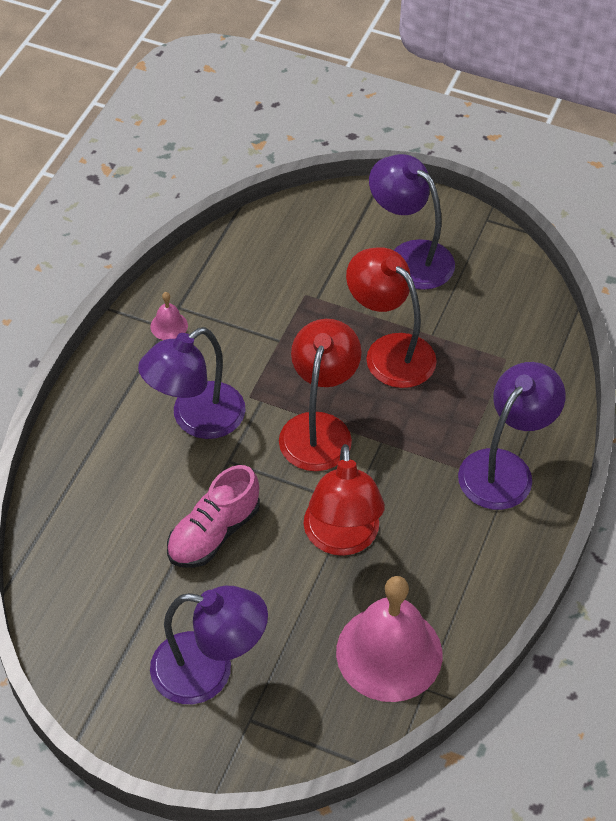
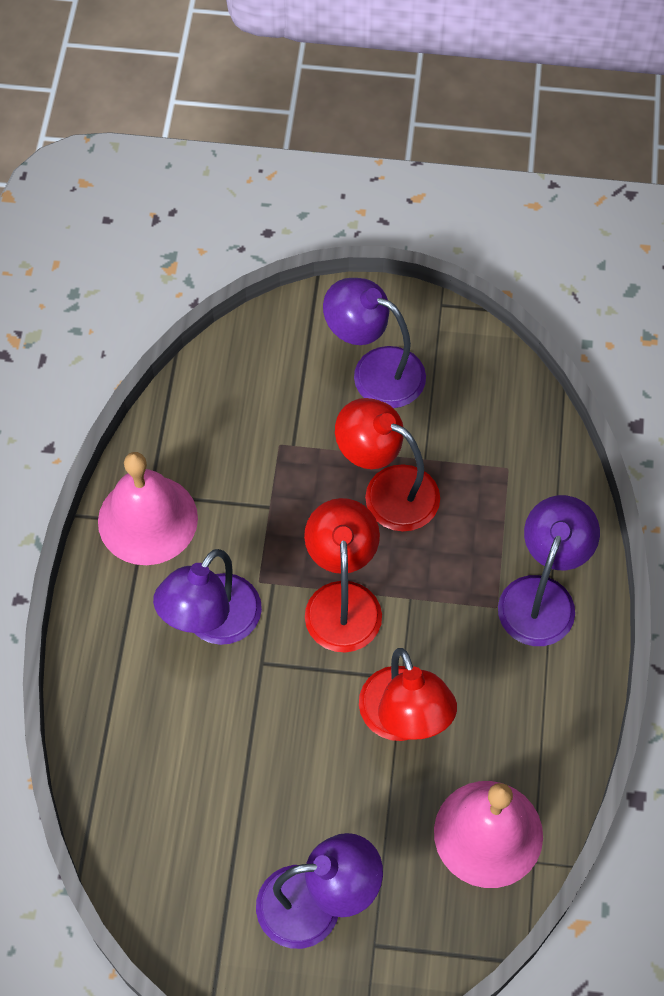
camera: 15 degrees left, 10 degrees up
pink bell [150,292,188,340] -> pink bell [98,452,198,565], size x2.44
pink shoe [167,465,260,568] -> none

